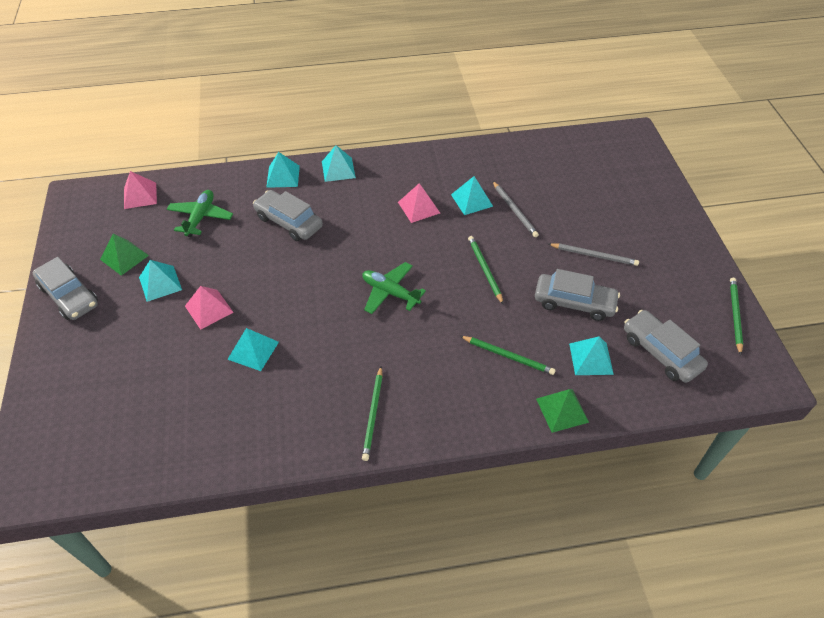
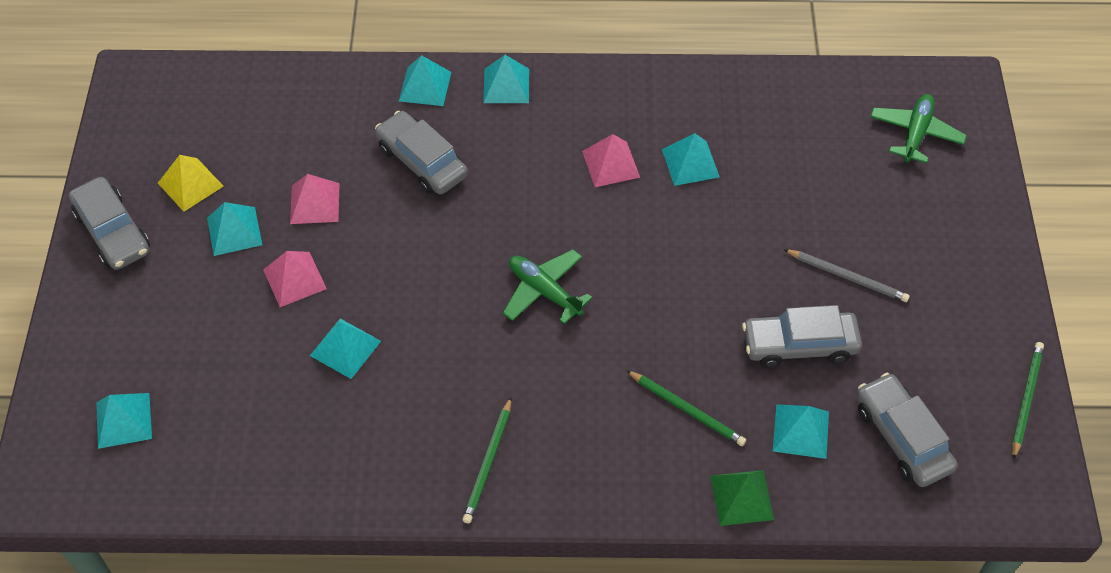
camera: 10 degrees right, 5 degrees up
green pyramid [100,234,149,276] -> yellow pyramid [158,155,224,212]
pink pyramid [124,171,157,209] -> pink pyramid moved to [290,174,340,224]
green plane [167,190,233,237] -> green plane moved to [870,94,967,163]
green pencil [468,236,503,304] -> none
grey pencil [493,181,539,237] -> none
grey car [535,269,620,321] -> grey car turned 150 degrees clockwise [742,305,862,368]
none -> turquoise pyramid [96,393,152,449]

